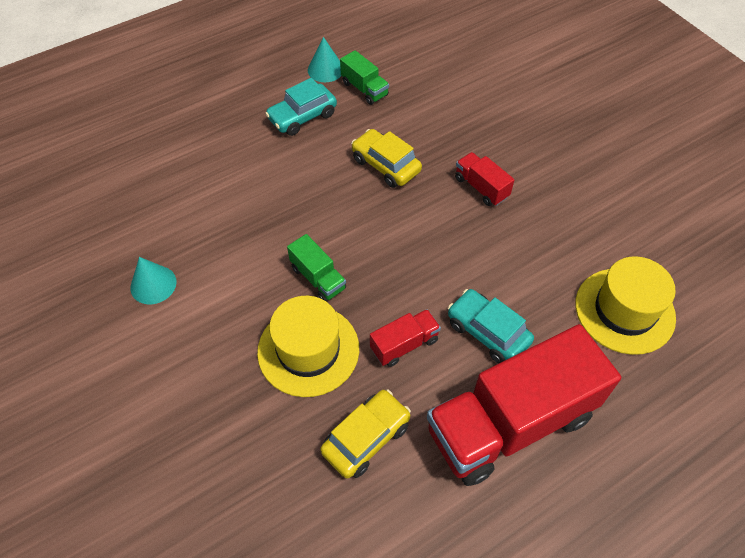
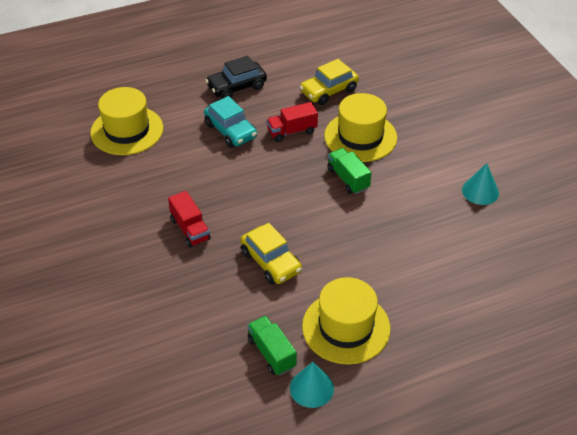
camera: 170 degrees left, 10 degrees down
turquoise car [265,78,337,136] -> yellow hat [302,277,390,365]
red truck [427,324,621,486] -> black car [205,55,267,99]

